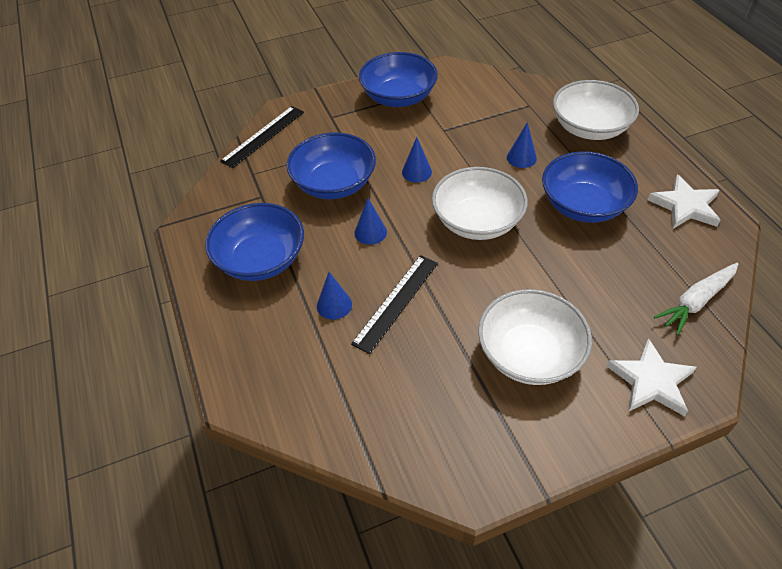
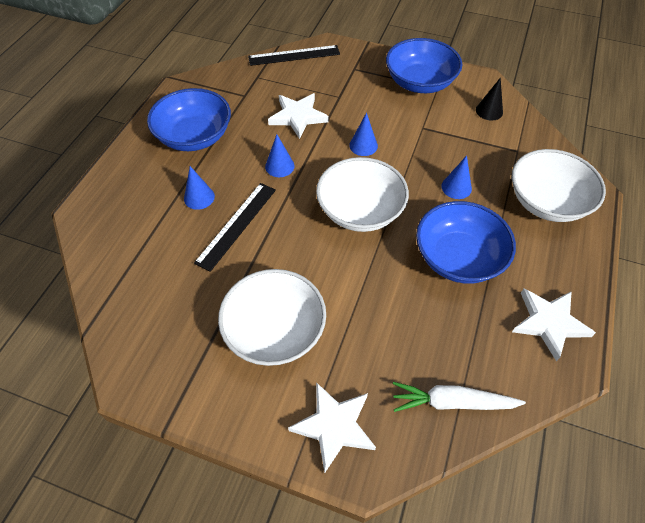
camera: 40 degrees right, 5 degrees up
blue bowl [287,132,376,199] -> white star [268,93,328,139]
black ruler [351,255,438,354] -> black ruler turned 45 degrees counterclockwise [194,183,276,272]
none -> black cone [476,78,503,120]

